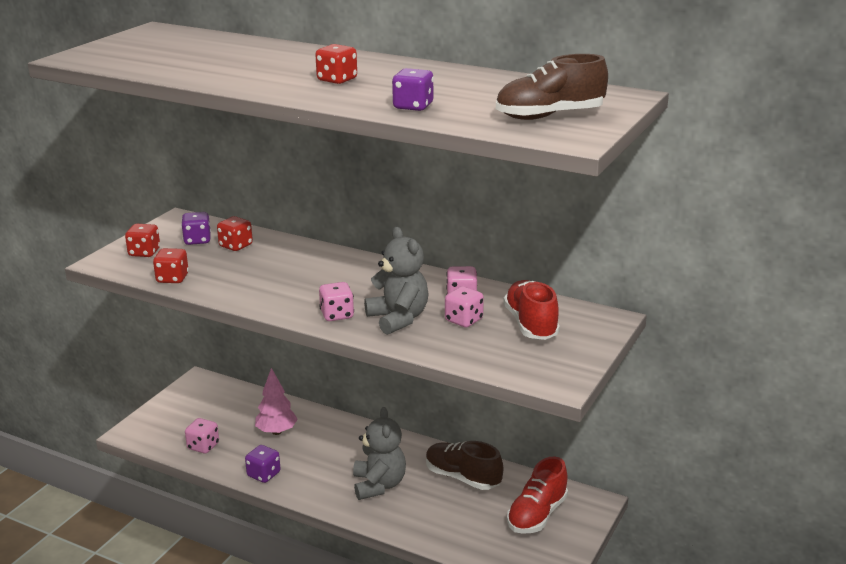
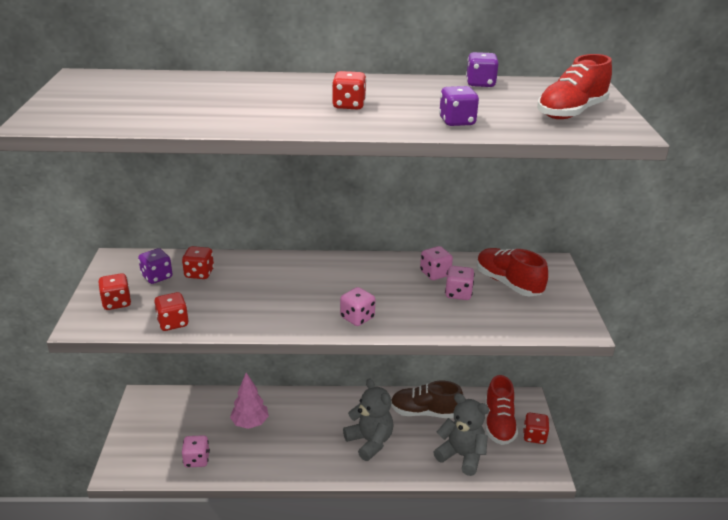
camera: 30 degrees left, 5 degrees up
purple dice [245,445,280,483] -> purple dice moved to [466,52,499,87]
grey teddy bear [364,227,428,335] -> grey teddy bear moved to [434,393,489,476]
brown shoe [496,54,608,120] -> red shoe [537,54,612,119]
none -> red dice [523,413,550,444]

